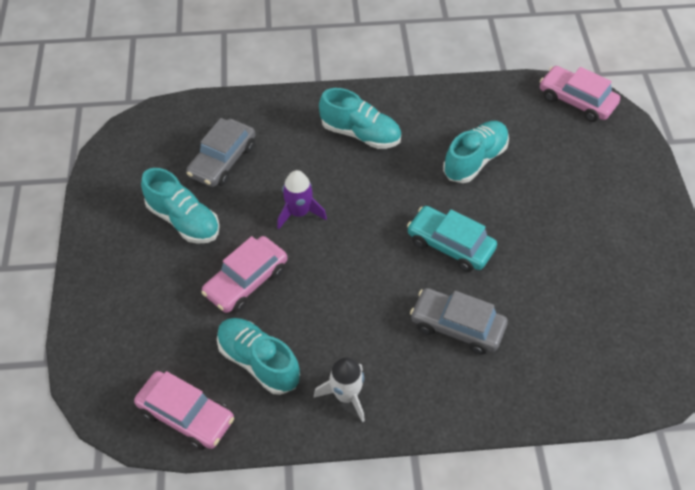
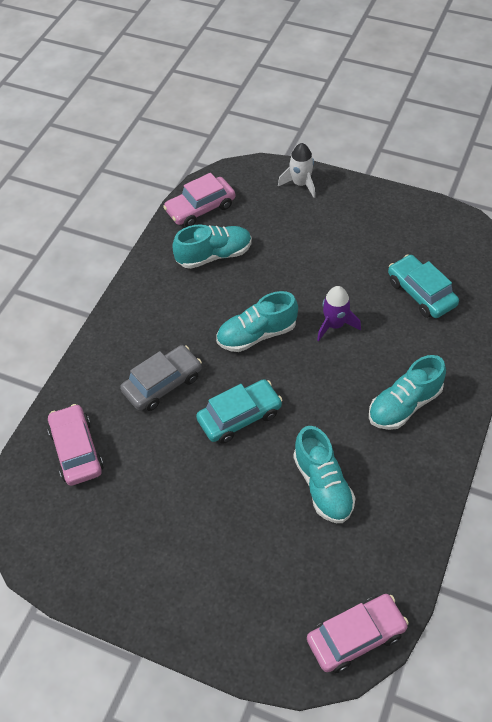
camera: 120 degrees right, 0 degrees up
turquoise shoe [141,168,220,244] -> turquoise shoe moved to [216,291,298,352]
grey car [186,118,256,187] -> turquoise car [388,254,459,318]
pink car [201,236,287,313] -> pink car moved to [47,404,104,486]
white rocket [314,357,365,422] -> white rocket moved to [278,143,315,198]

